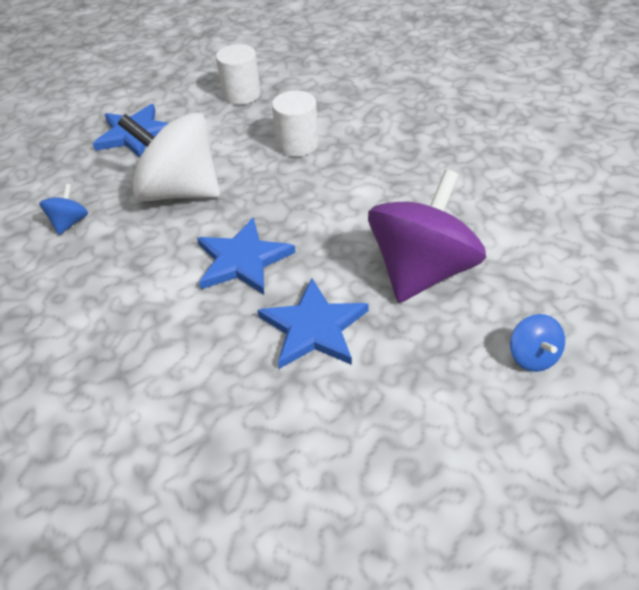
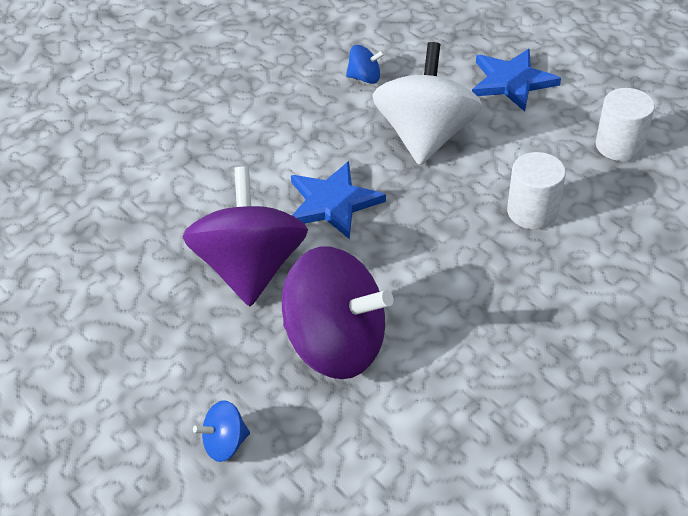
camera: 80 degrees right, 0 degrees up
blue star [257,278,369,369] -> purple spinning top [182,166,308,306]

